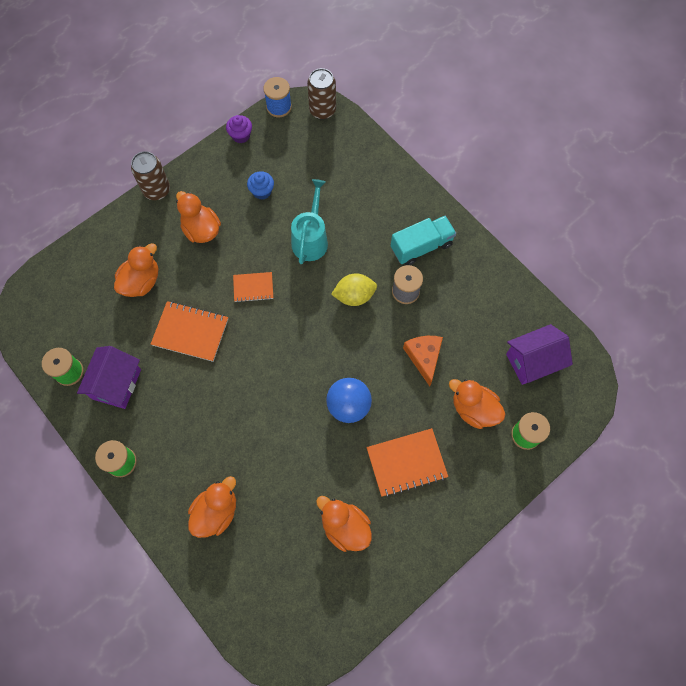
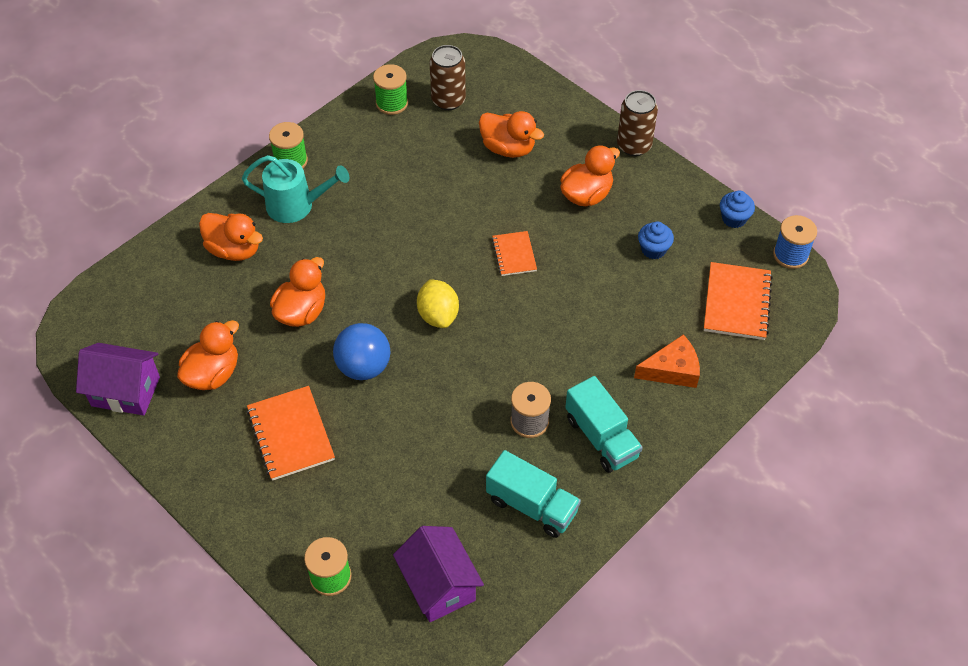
camera: 85 degrees right, 15 degrees down
purple house [77,346,141,409] -> purple house moved to [76,343,160,416]
orange notebook [151,301,228,362] -> orange notebook moved to [704,262,773,340]
purple cupcake [226,115,252,143] -> blue cupcake [720,191,755,228]
turquoise watering can [291,179,328,264] -> turquoise watering can moved to [242,155,350,223]
brown can [307,68,336,119] -> brown can moved to [430,45,466,110]
yellow lemon [331,273,377,306] -> yellow lemon moved to [417,279,459,328]
orange cheese [403,336,443,386] -> orange cheese moved to [634,334,700,388]
orange duck [449,379,506,429] -> orange duck moved to [270,257,325,327]
none -> turquoise truck [486,450,581,538]

